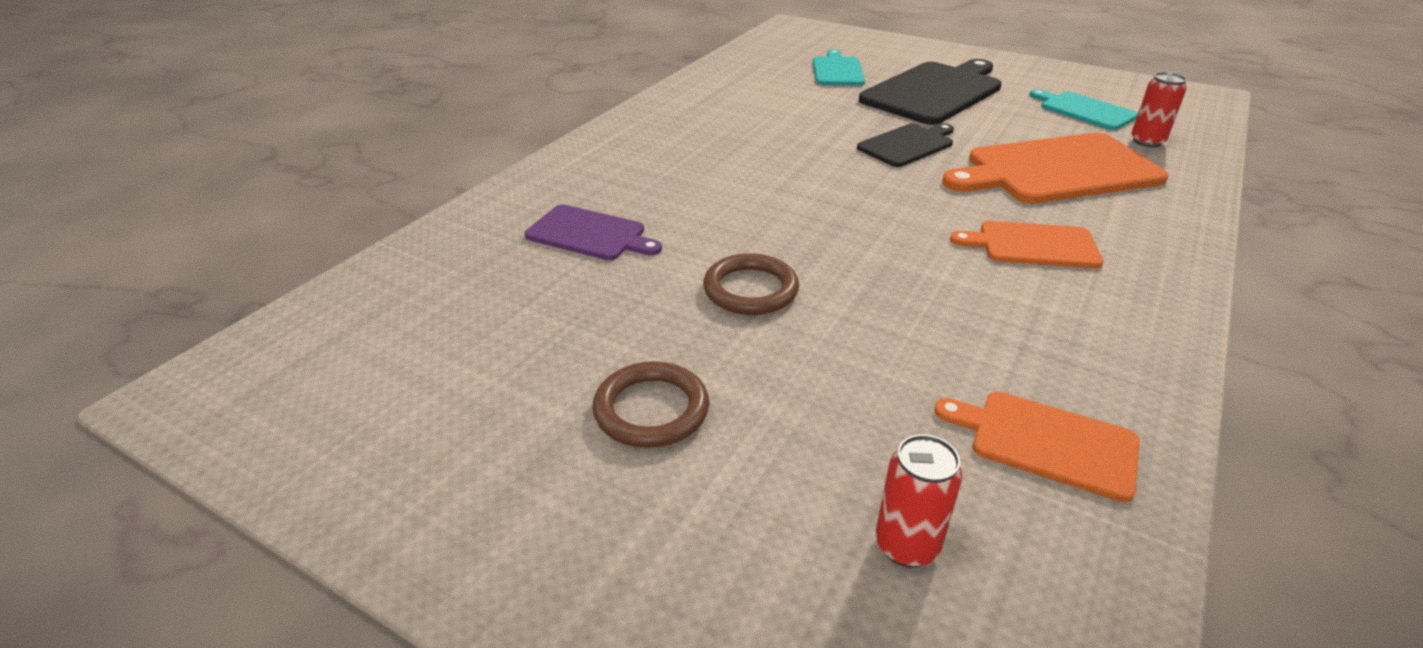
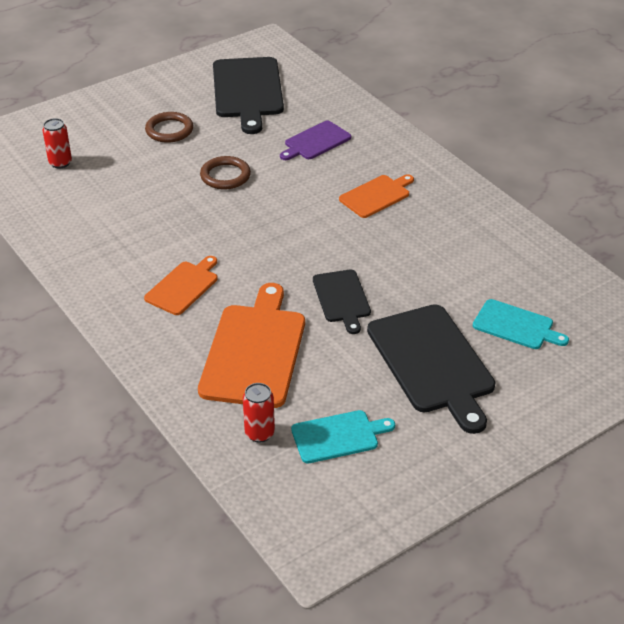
camera: 115 degrees right, 5 degrees up
orange cutting board [934,392,1140,502] -> orange cutting board moved to [339,174,414,218]
none -> black cutting board [213,57,284,134]

